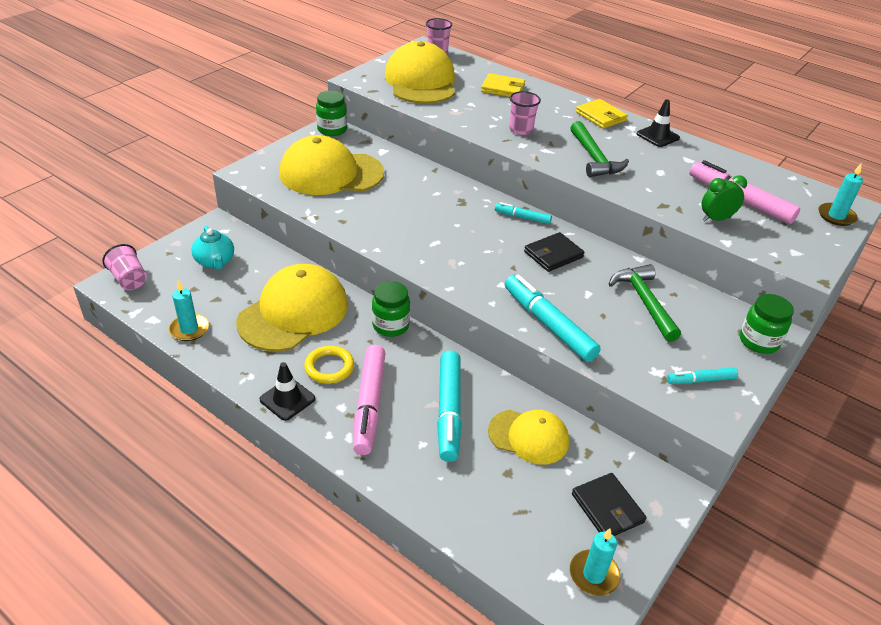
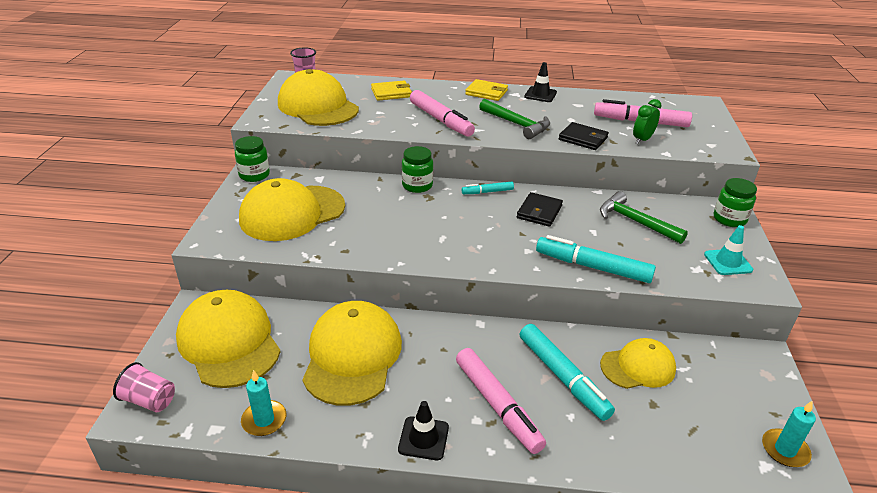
camera: 30 degrees left, 5 degrees down
turquoise teapot [191,226,234,270] -> yellow cap [176,290,281,388]
yellow ring [304,346,354,384] -> none
green jar [372,281,410,337] -> green jar moved to [402,146,434,193]
pink cup [509,91,541,135] -> pink marker [410,90,475,137]
black wallet [572,473,647,536] -> black wallet moved to [559,122,609,150]
turquoise marker [667,367,738,384] -> turquoise traffic cone [704,225,753,275]
turquoise candle [818,163,863,226] -> none

